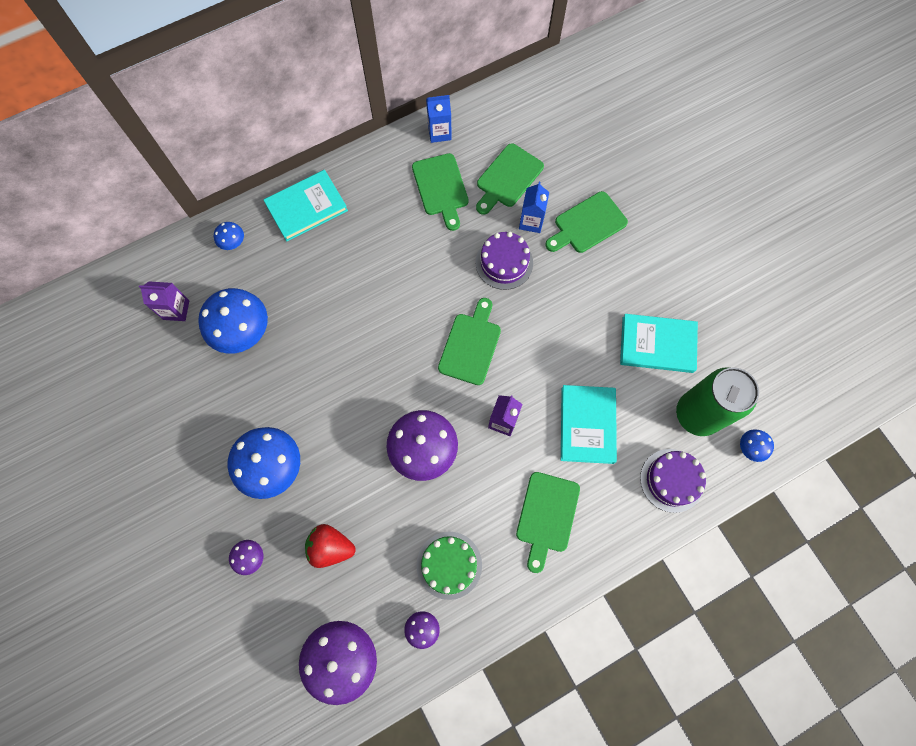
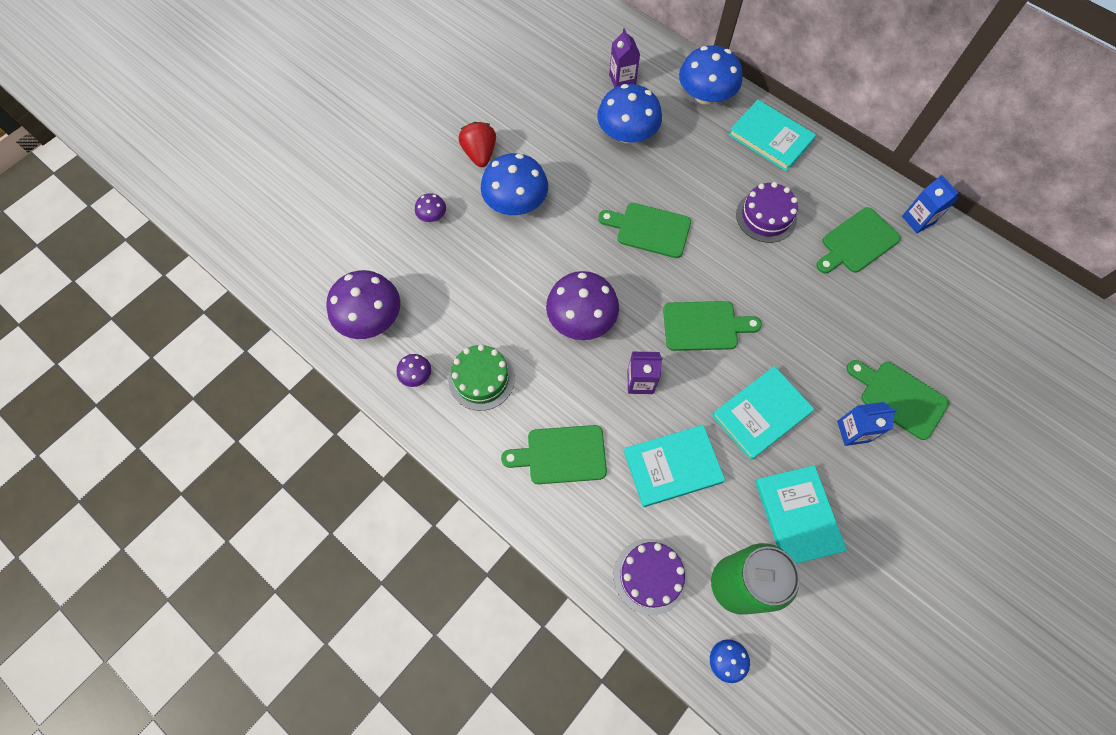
camera: 70 degrees right, 5 degrees down
blue mushroom [214,222,244,250] -> blue mushroom [679,45,742,105], size x2.13
red strawberry [305,524,356,568] -> red strawberry moved to [458,122,496,167]
purple cake [475,232,533,290] -> purple cake moved to [736,182,798,243]
green cutting board [476,143,544,215] -> green cutting board moved to [598,203,691,258]
blue carton [519,182,549,233] -> blue carton moved to [837,402,897,446]
none -> turquoise book [712,366,814,460]

